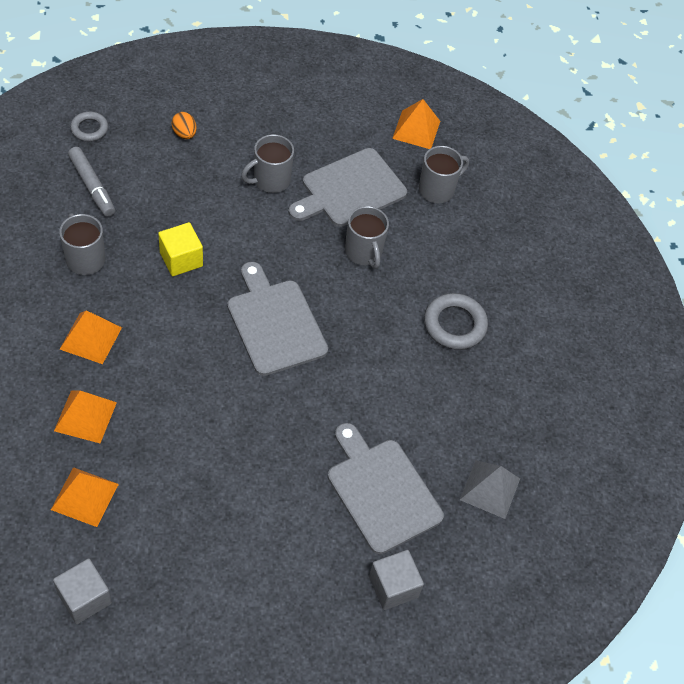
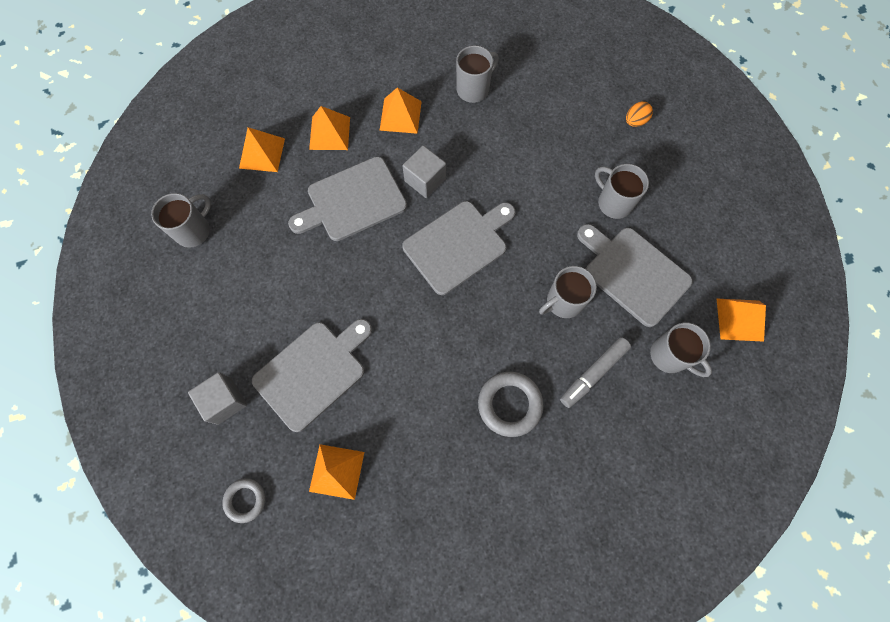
camera: 85 degrees right, 15 degrees up
grey cube [53,558,112,624] -> grey cube moved to [402,145,446,198]
grey marker [68,147,115,217] -> grey marker moved to [560,337,631,408]
grey ring [70,112,108,142] -> grey ring moved to [222,478,266,523]
yellow cube [158,222,203,276] -> none
grey pyramid [460,460,520,519] -> orange pyramid [309,444,364,500]
none -> grey mug [151,193,211,248]
none -> grey cutting board [288,157,407,241]

